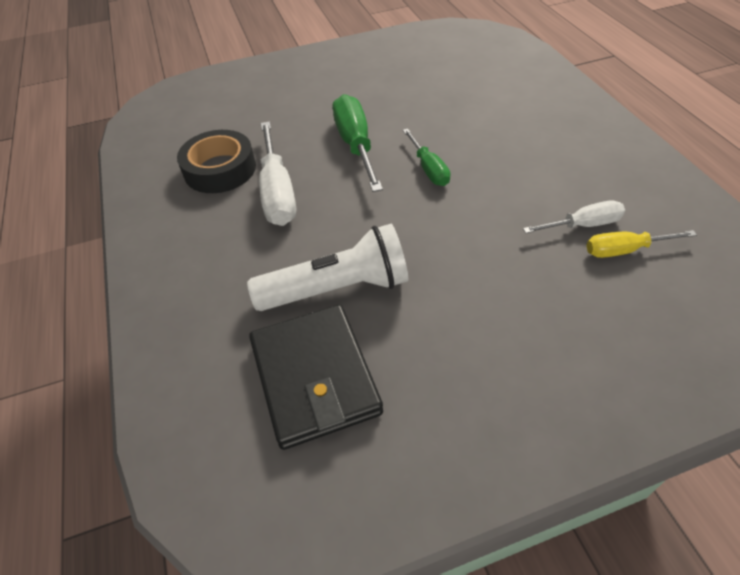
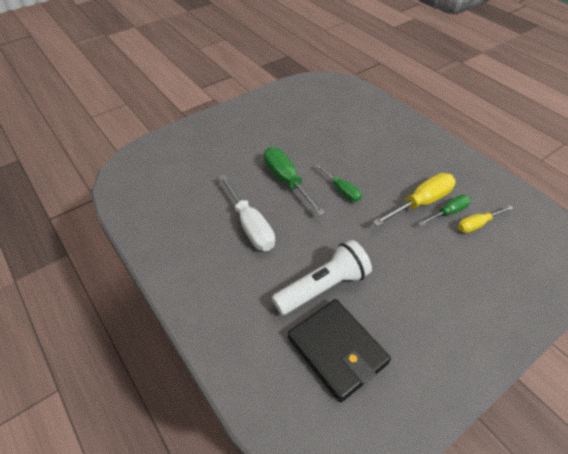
camera: 20 degrees left, 0 degrees up
black tape [177,130,256,193] -> none
white screwdriver [523,201,625,233] -> green screwdriver [419,195,471,226]
none -> yellow screwdriver [372,173,456,227]

